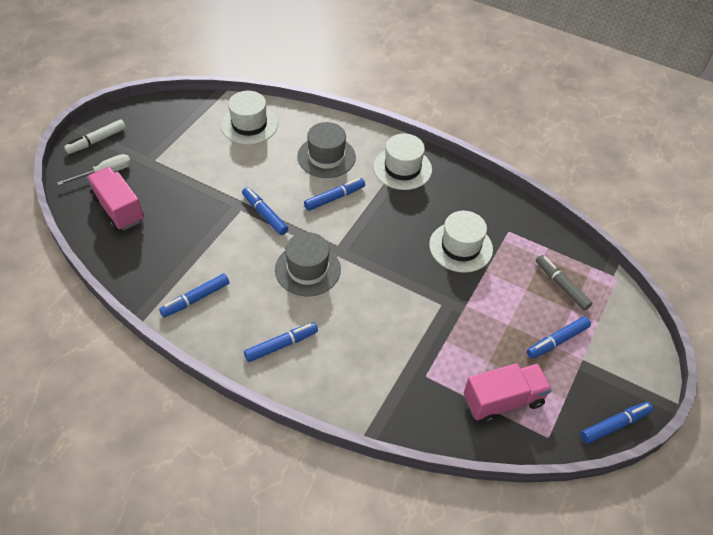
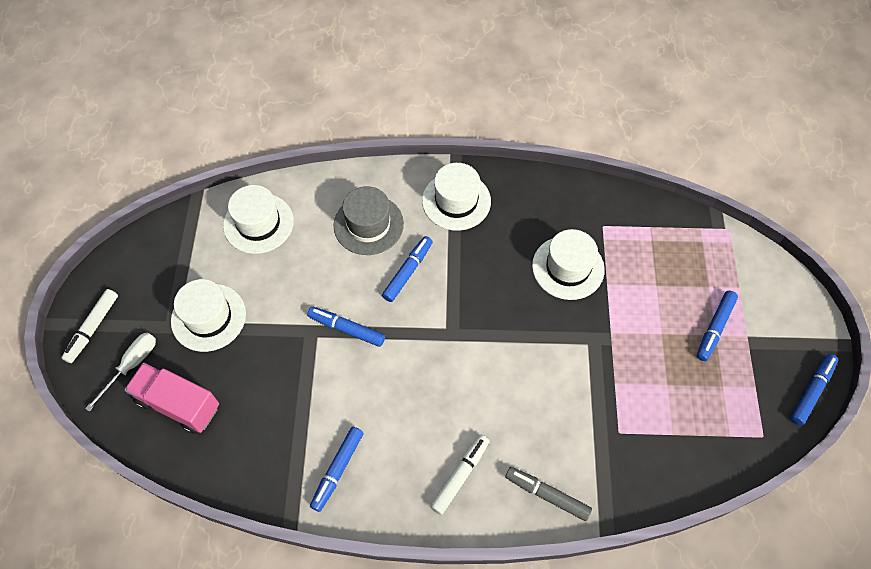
camera: 25 degrees left, 10 degrees up
blue marker [244,323,318,362] -> white marker [430,434,490,515]
grey hat [275,232,341,296] -> none
pink truck [464,363,552,424] -> none
grey marker [536,255,592,311] -> grey marker moved to [505,467,592,521]
none -> white hat [171,279,246,352]

